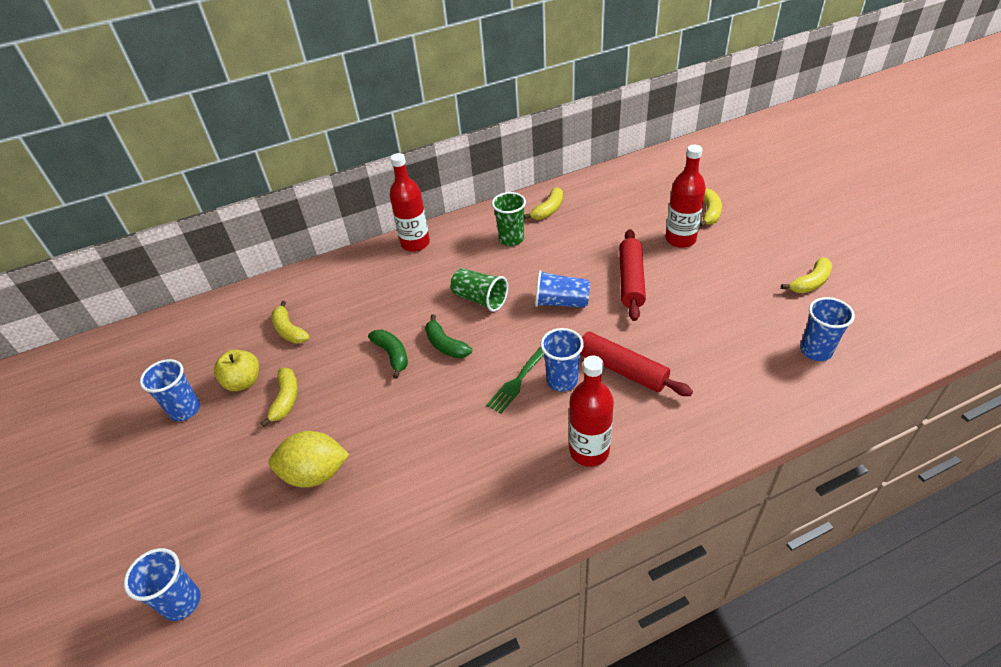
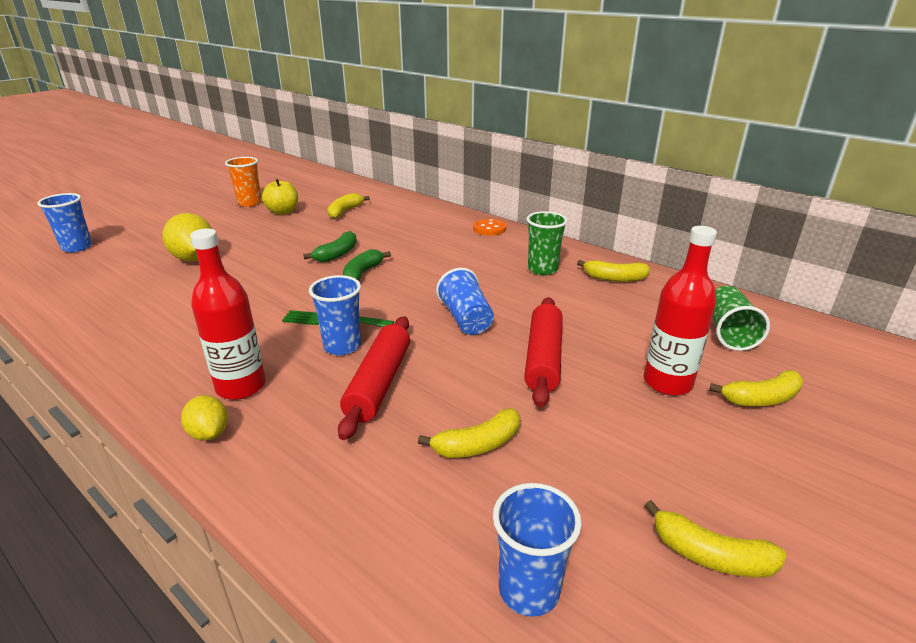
camera: 60 degrees right, 15 degrees down
blue cup [140,359,200,421] -> orange cup [225,157,262,207]
yellow banana [261,368,298,427] -> yellow banana moved to [418,408,520,458]
red bottle [390,153,430,252] -> orange button [473,219,506,236]
green cup [450,268,508,312] -> green cup moved to [712,286,770,351]
red rolling pin [619,229,646,321] -> red rolling pin turned 60 degrees counterclockwise [524,297,563,407]
none -> yellow lemon [181,395,228,441]

